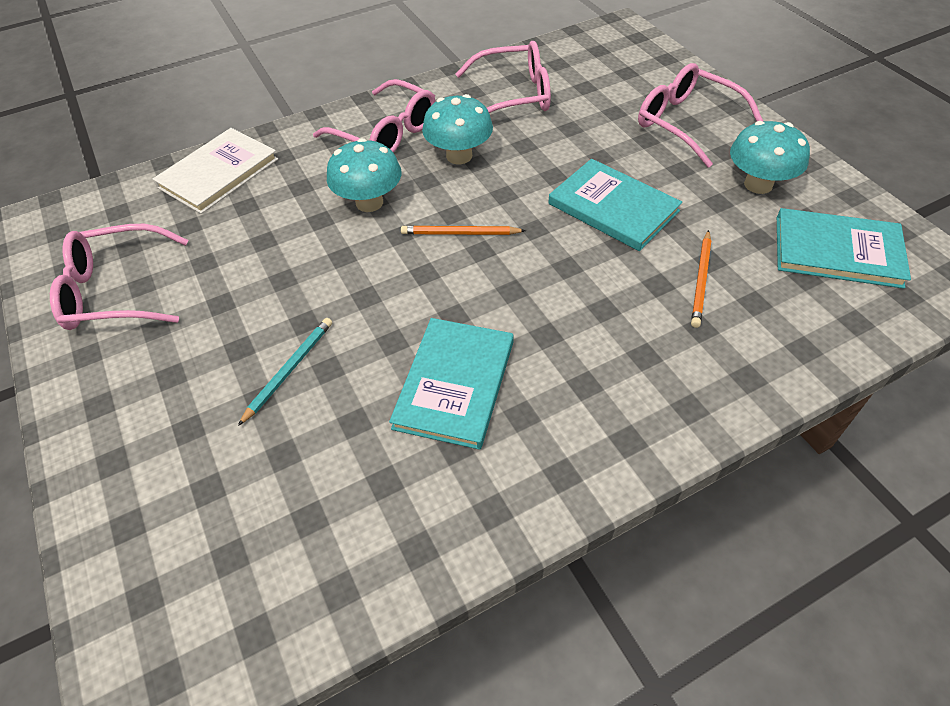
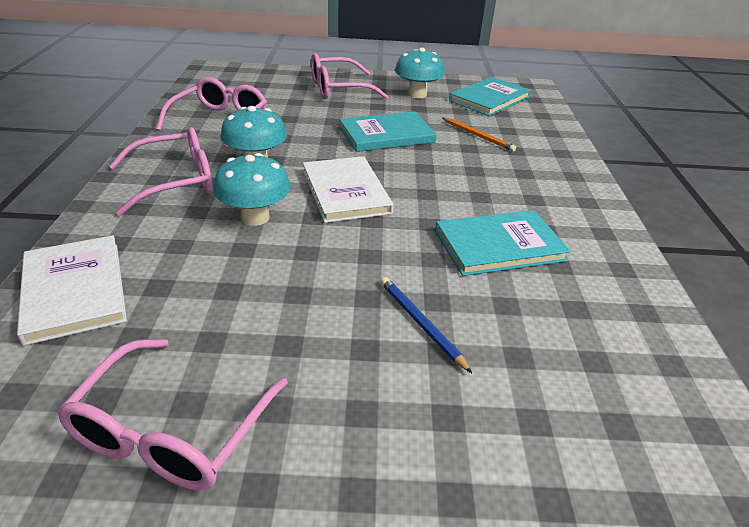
camera: 65 degrees left, 15 degrees down
turquoise pencil [238,318,332,426] -> blue pencil [381,277,472,373]
turquoise book [389,318,514,450] -> turquoise book turned 60 degrees counterclockwise [435,210,571,276]
orange pencil [401,226,526,235] -> white book [303,156,394,223]

